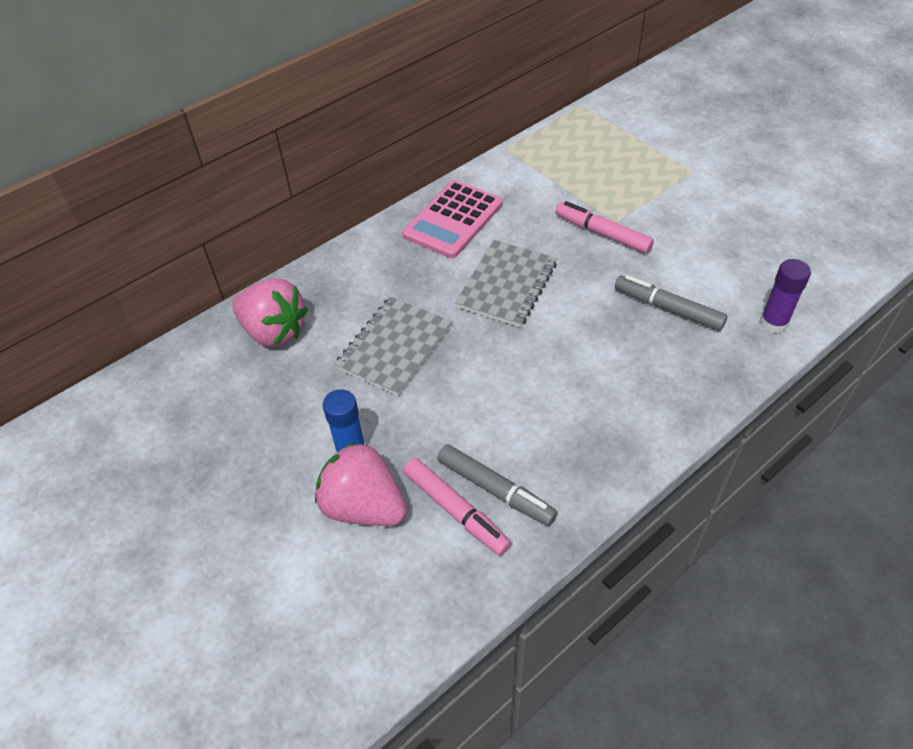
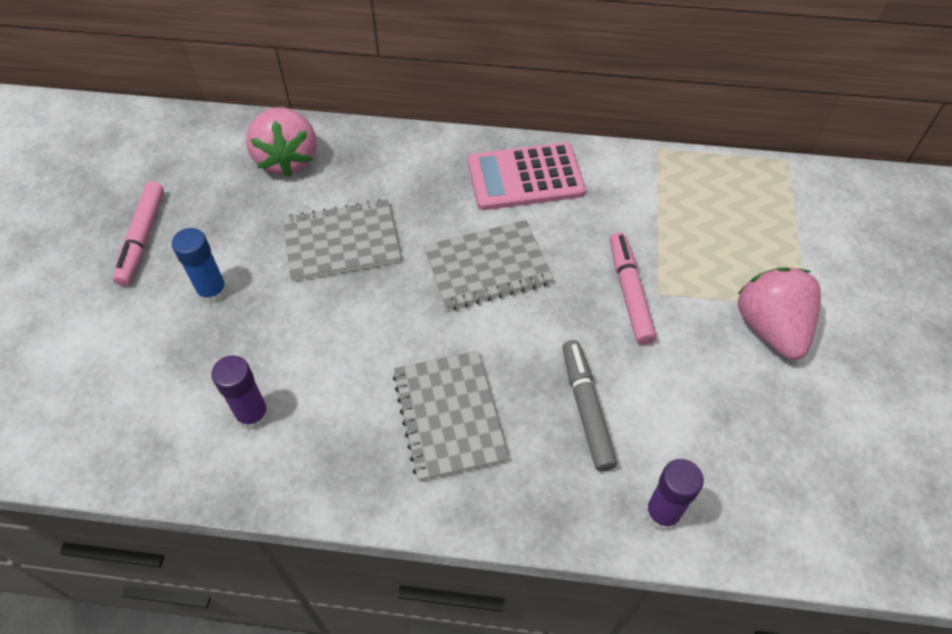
camera: 45 degrees right, 5 degrees up
pink strawberry [315,441,407,526] -> pink strawberry moved to [738,267,821,360]
pink marker [403,458,511,555] -> pink marker moved to [113,182,164,286]
grey marker [437,444,557,526] -> purple glue stick [211,355,270,430]
none -> grey notebook [393,351,509,482]

